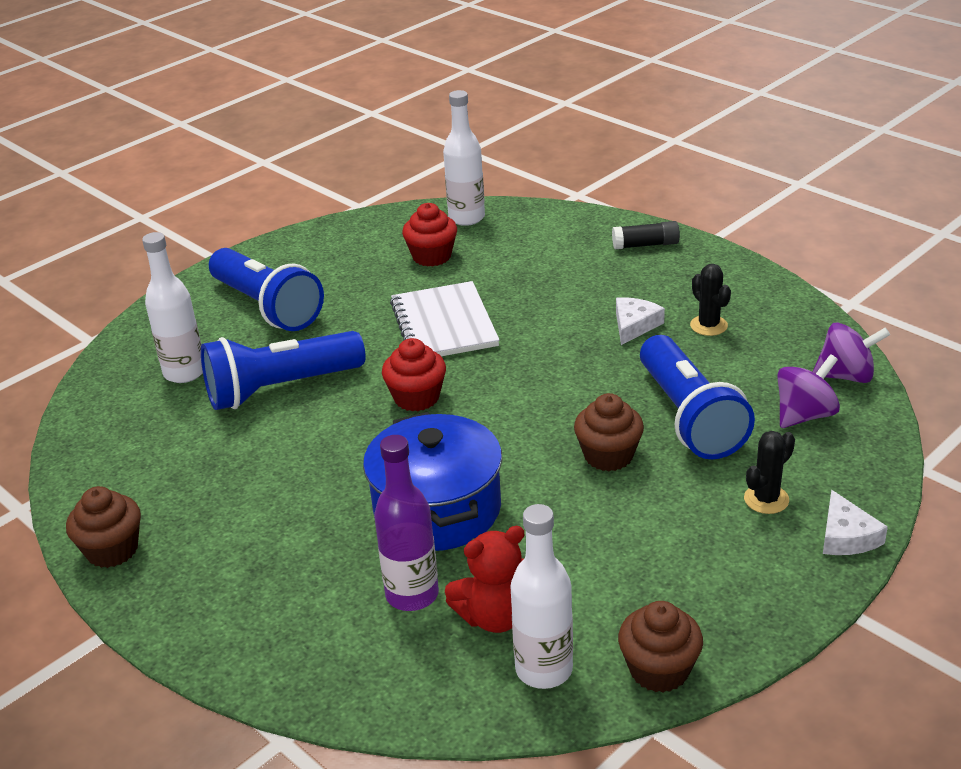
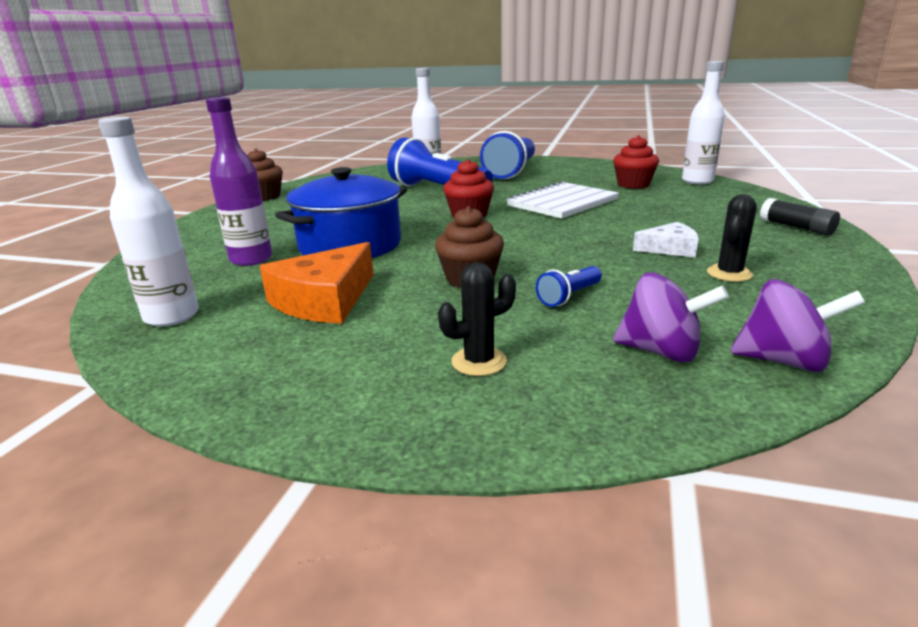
camera: 60 degrees right, 10 degrees down
red teddy bear [445,526,524,633] -> none
brown cupcake [618,601,703,693] -> none
blue flashlight [640,335,755,460] -> blue flashlight [536,266,602,307], size x0.43
black cactus [744,431,795,514] -> black cactus turned 45 degrees counterclockwise [438,262,516,376]
purple spinning top [813,322,890,383] -> purple spinning top turned 45 degrees counterclockwise [730,279,865,372]
white cheese [823,490,888,555] -> none
none -> orange cheese [260,242,374,324]

